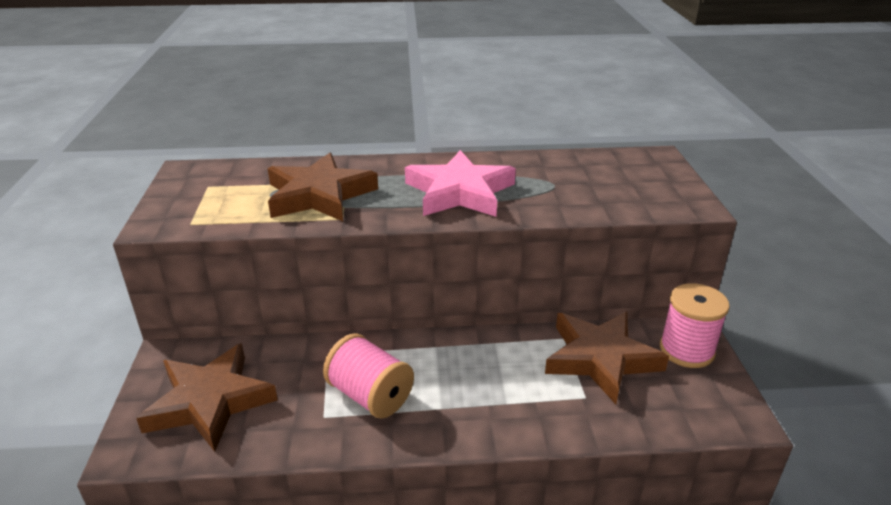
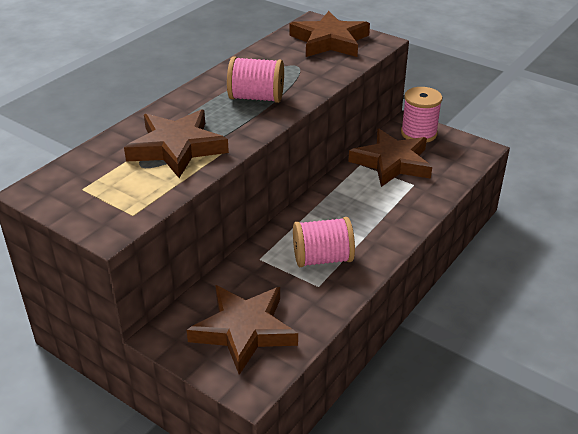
camera: 50 degrees left, 5 degrees up
pink star [405,150,516,217] -> pink spool [227,56,284,103]
none -> brown star [289,11,370,57]

